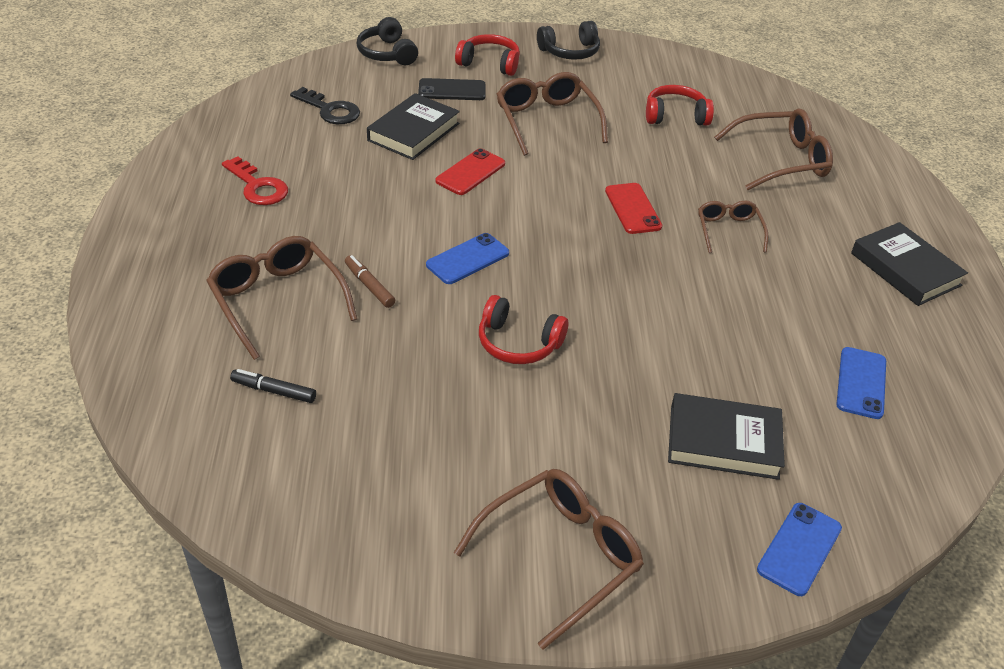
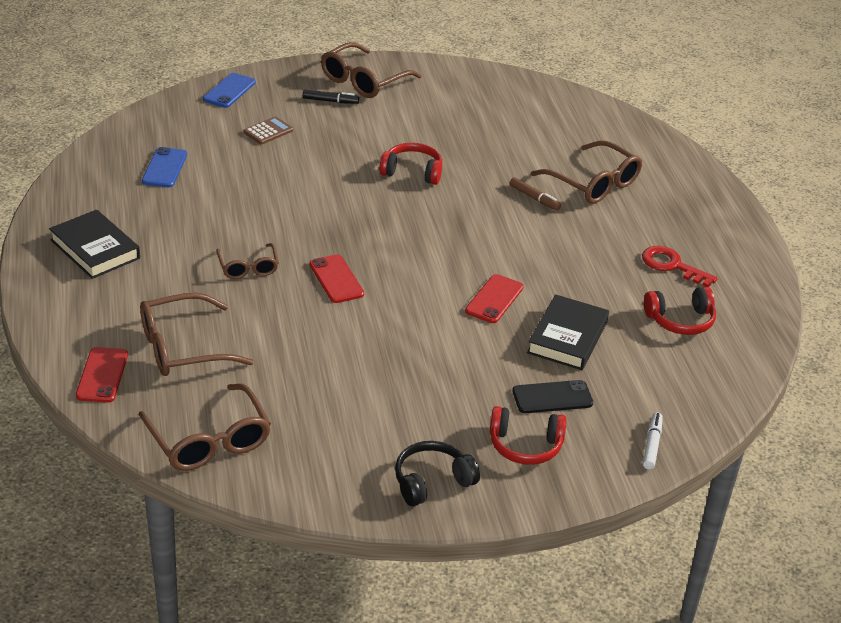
camera: 170 degrees right, 5 degrees down
black marker [230,369,316,403] -> black marker moved to [303,89,359,104]
black key [290,87,360,124] -> none
black headphones [356,17,418,65] -> white marker [643,412,663,469]
blue phone [426,233,509,284] -> none
brown glasses [497,72,608,156] -> brown glasses moved to [139,383,271,471]
red headphones [646,85,714,125] -> red headphones moved to [644,287,716,335]
black book [668,393,785,480] -> brown calculator [243,116,293,145]
none -> red phone [76,347,128,403]

